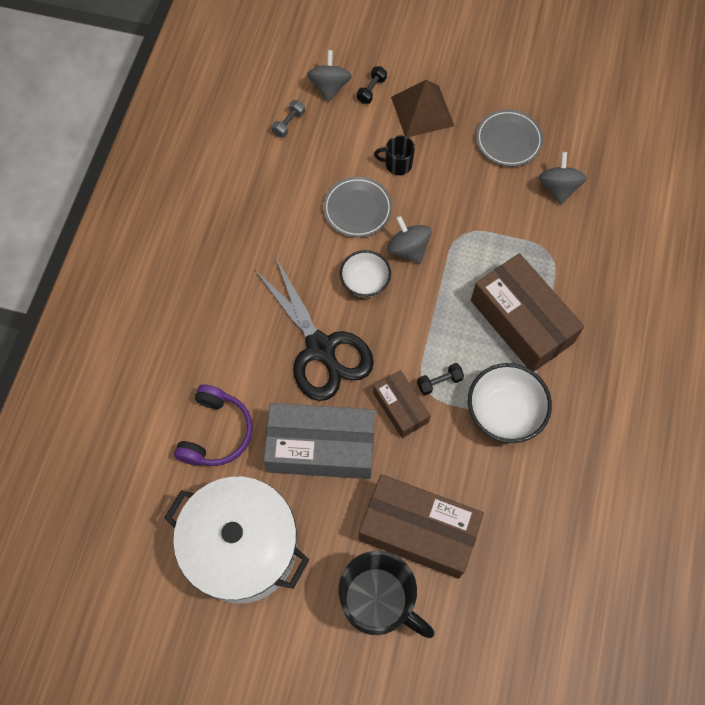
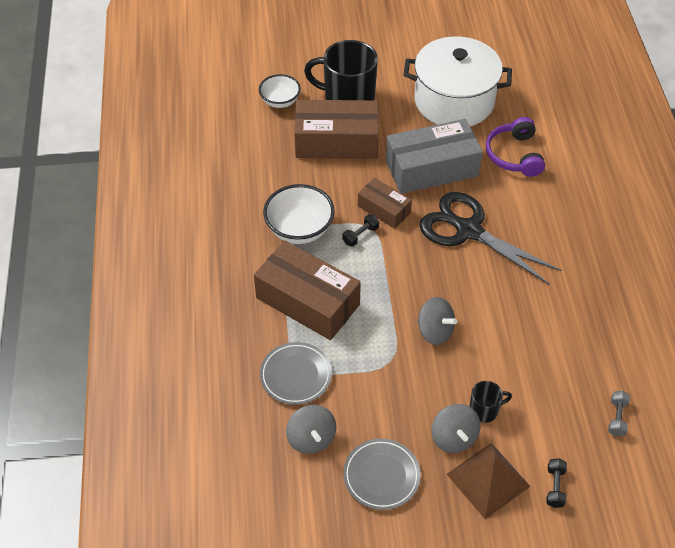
camera: 160 degrees right, 15 degrees down
grey spinning top [307,50,352,102] -> grey spinning top moved to [431,404,481,453]
grey plate [323,177,392,237] -> grey plate moved to [260,342,332,405]
white bowl [340,250,391,297] -> white bowl moved to [259,74,301,108]

